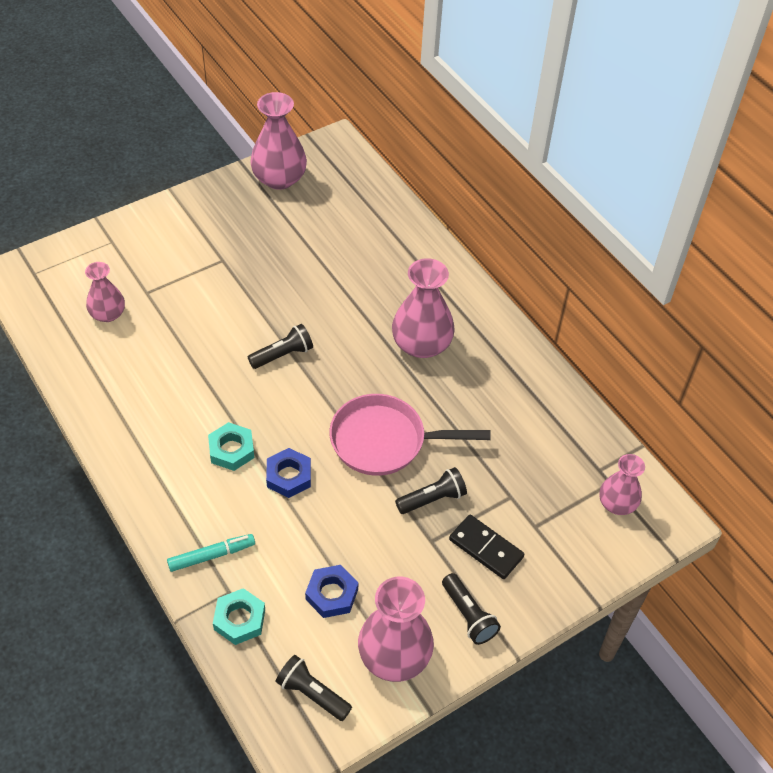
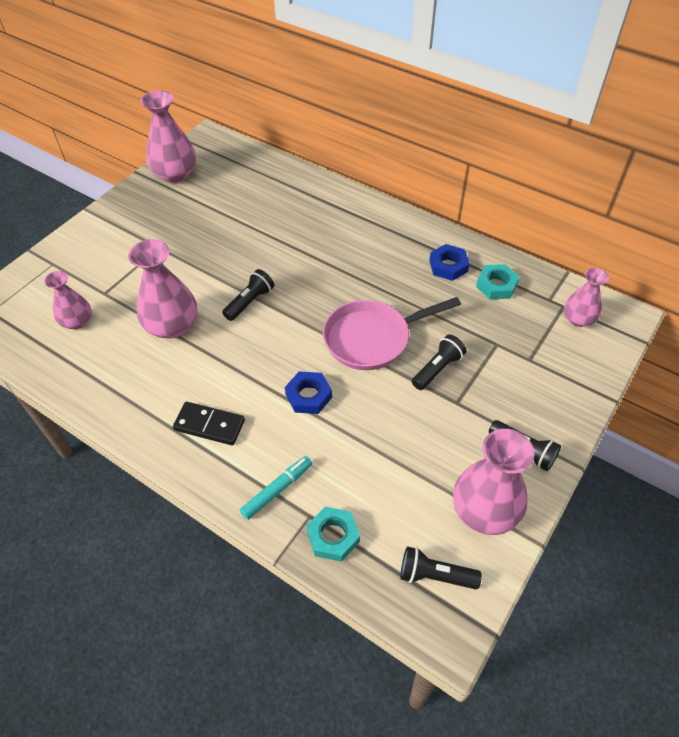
camera: 20 degrees left, 0 degrees up
turquoise nut [208,422,254,471] -> turquoise nut moved to [476,264,519,300]
blue nut [305,565,358,618] -> blue nut moved to [429,244,470,281]
pink vase [392,258,455,358] -> pink vase moved to [128,239,198,338]
black domino [449,515,525,579] -> black domino moved to [173,402,245,445]

